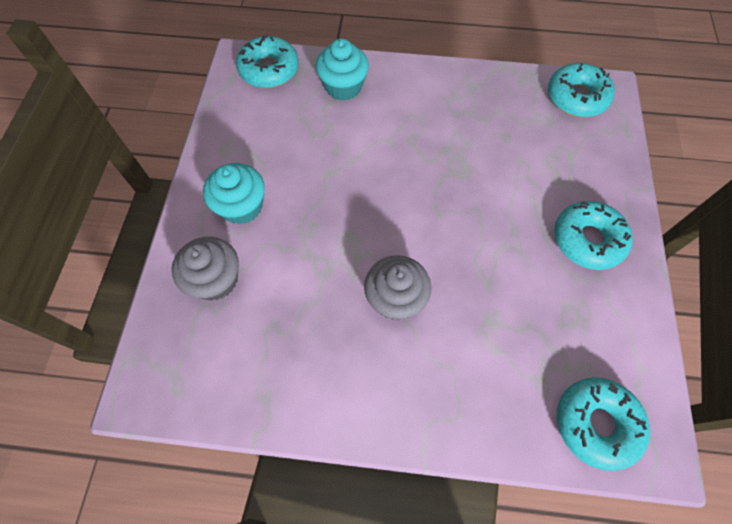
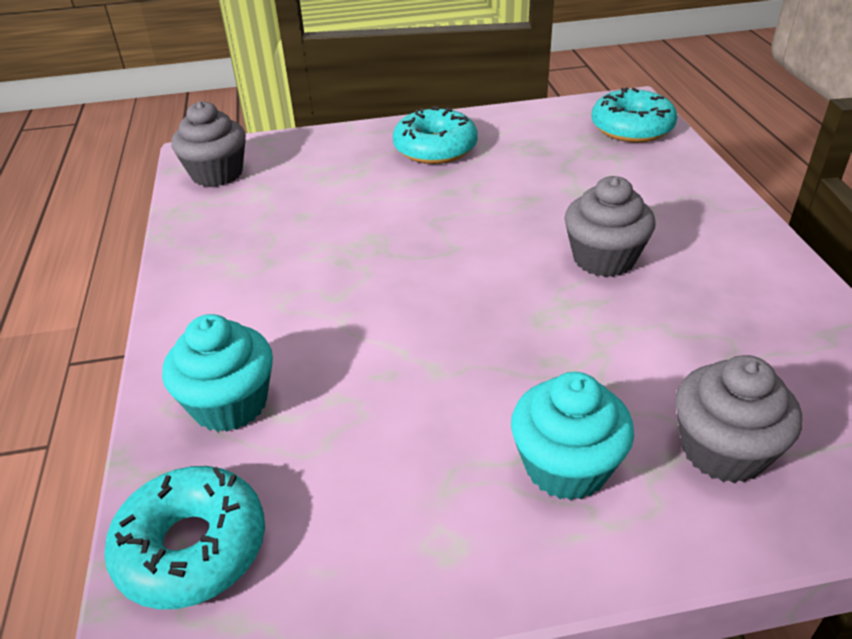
camera: 105 degrees left, 25 degrees down
turquoise donut [548,63,615,117] -> grey cupcake [172,101,246,187]

